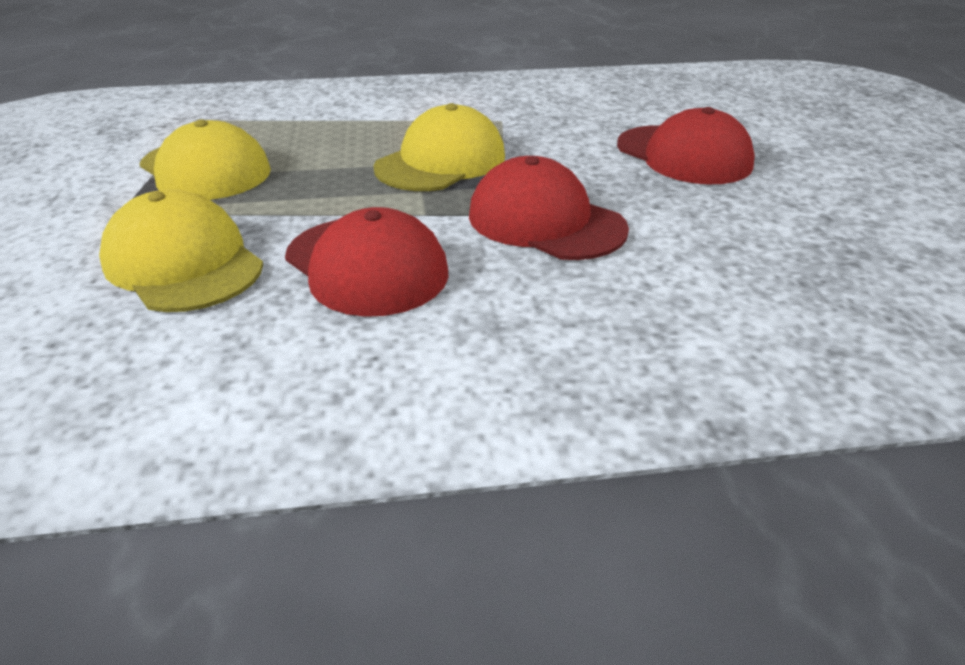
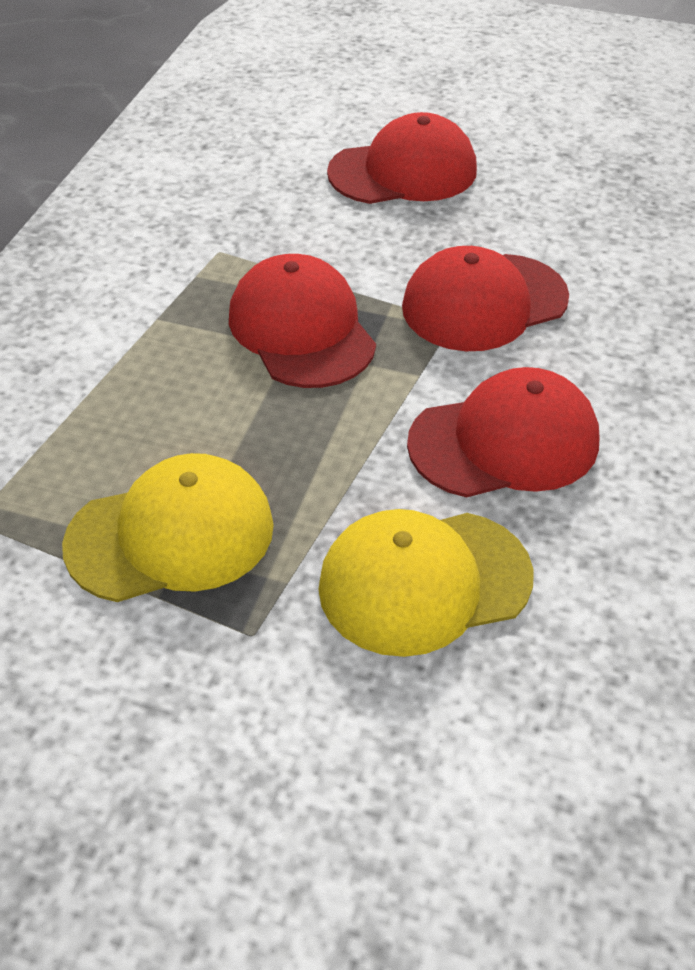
camera: 65 degrees left, 10 degrees up
yellow cap [374,103,505,191] -> red cap [229,254,376,388]

